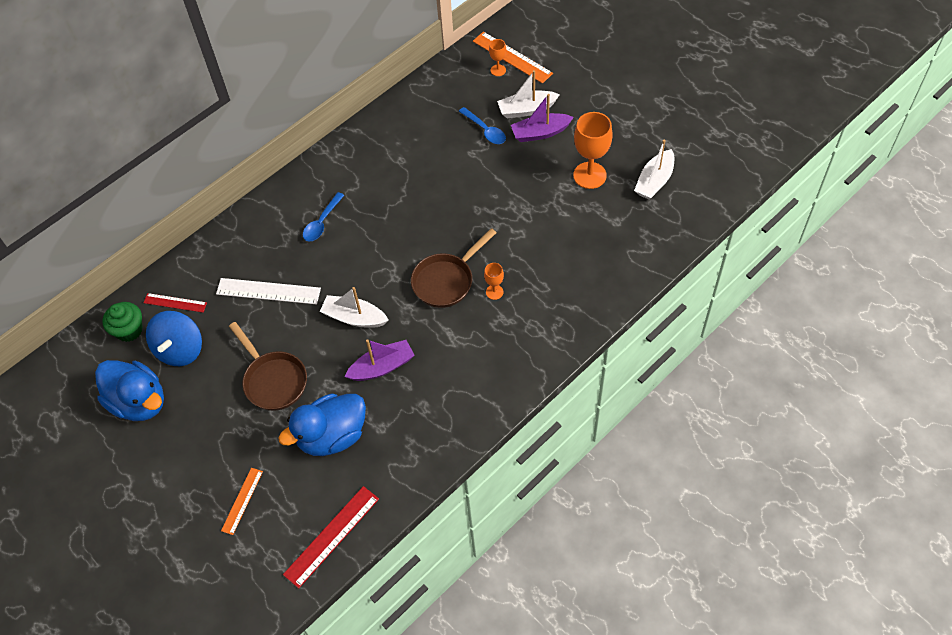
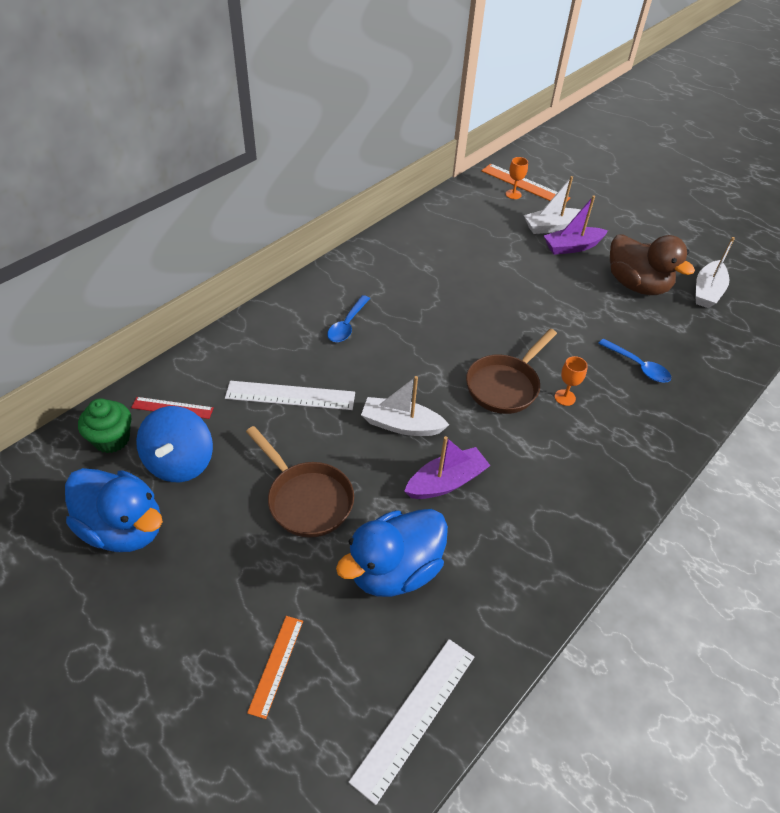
camera: 10 degrees left, 10 degrees down
red ruler [283,486,379,588] -> white ruler [349,639,474,805]
blue spoon [459,107,506,144] -> blue spoon moved to [598,339,671,383]
orange goblet [573,112,613,189] -> brown duck [610,234,695,295]

